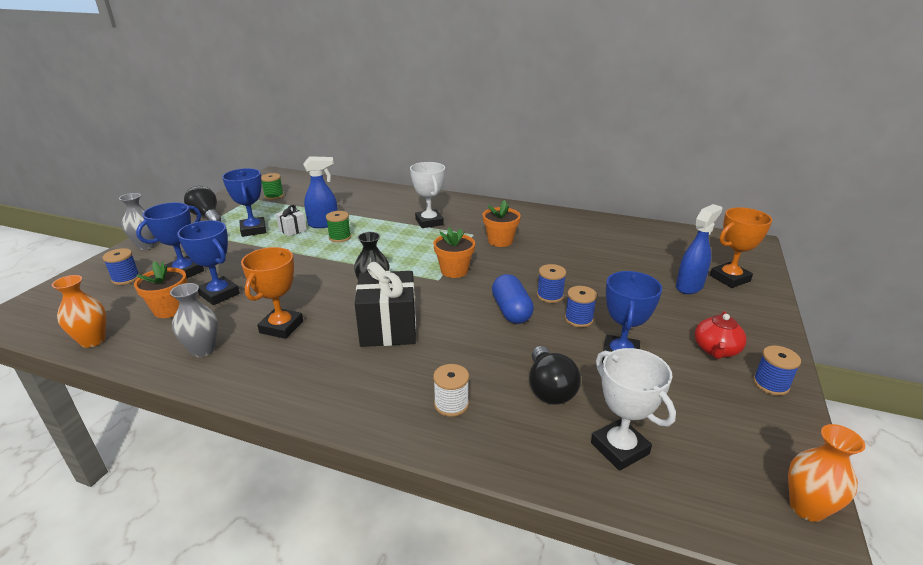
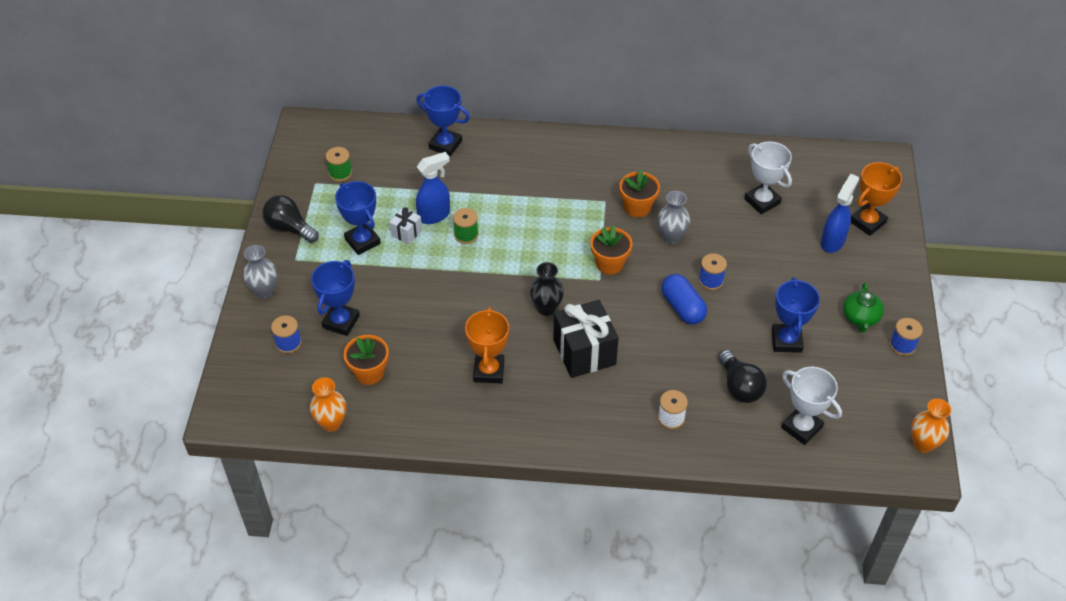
camera: 15 degrees left, 20 degrees up
grey vase [170,283,218,357] -> grey vase moved to [658,191,690,244]
blue trophy [177,220,240,305] -> blue trophy moved to [416,86,470,156]
white trophy [410,162,445,228] -> white trophy moved to [745,142,792,214]
blue spool [565,286,597,327] -> none
red teapot [695,311,747,359] -> green teapot [843,282,884,332]

